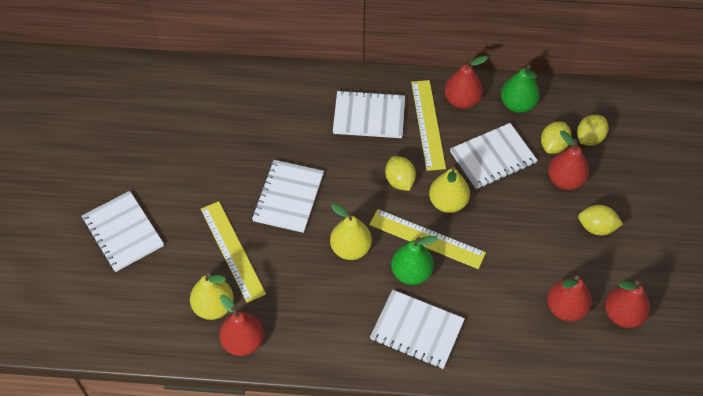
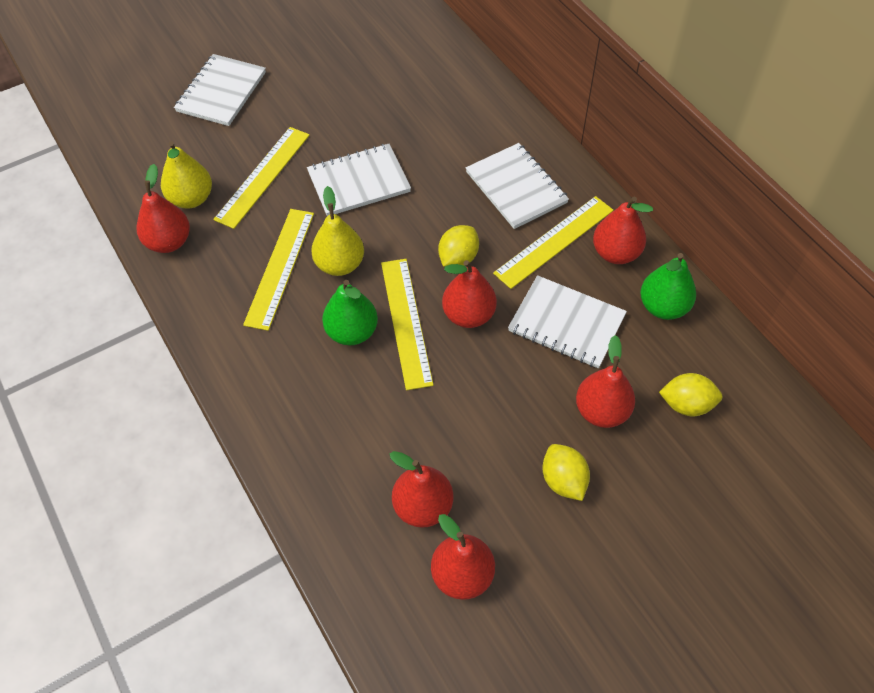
camera: 55 degrees right, 0 degrees up
white notebook [370,290,465,369] -> none
yellow pear [429,167,470,213] -> red pear [442,260,497,328]
yellow lemon [541,122,571,154] -> none
none -> yellow ruler [243,209,314,331]

